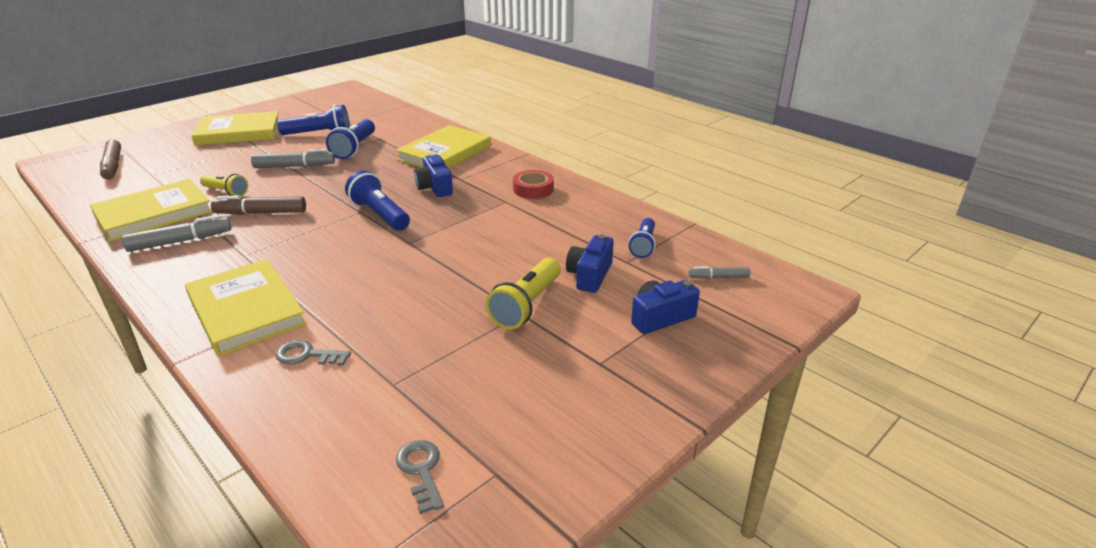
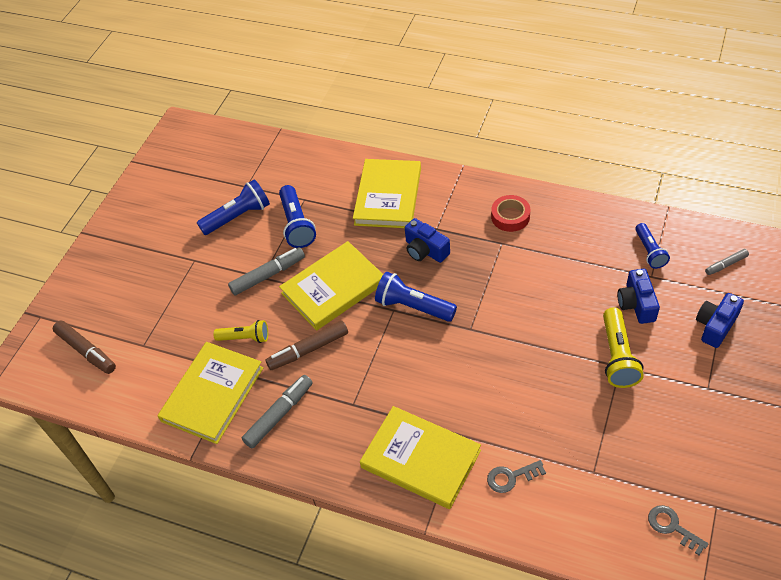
camera: 20 degrees left, 20 degrees up
yellow book [191,111,280,145] -> yellow book moved to [279,241,383,331]

